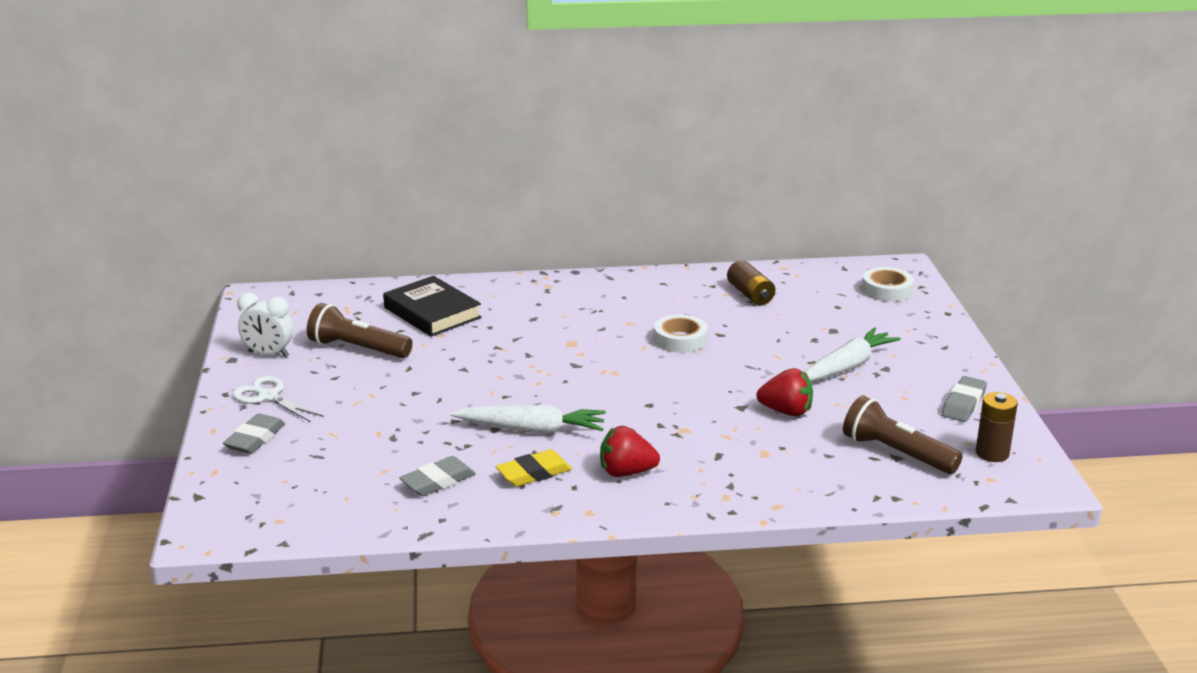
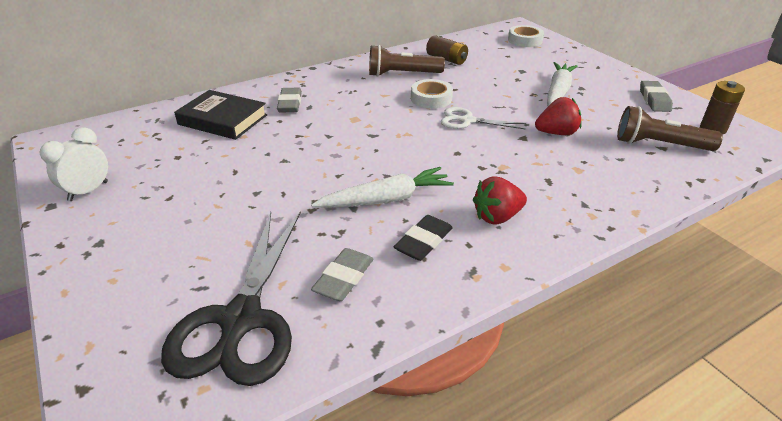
camera: 25 degrees left, 10 degrees up
grey eraser [223,414,285,454] -> grey eraser moved to [277,88,302,113]
white scissors [232,376,324,422] -> white scissors moved to [441,107,526,129]
white clock [237,293,293,357] -> white clock turned 135 degrees clockwise [40,127,108,201]
brown flashlight [307,303,412,358] -> brown flashlight moved to [369,45,445,77]
yellow eraser [496,449,572,487] -> black eraser [394,215,453,261]
none -> black scissors [161,211,301,386]

